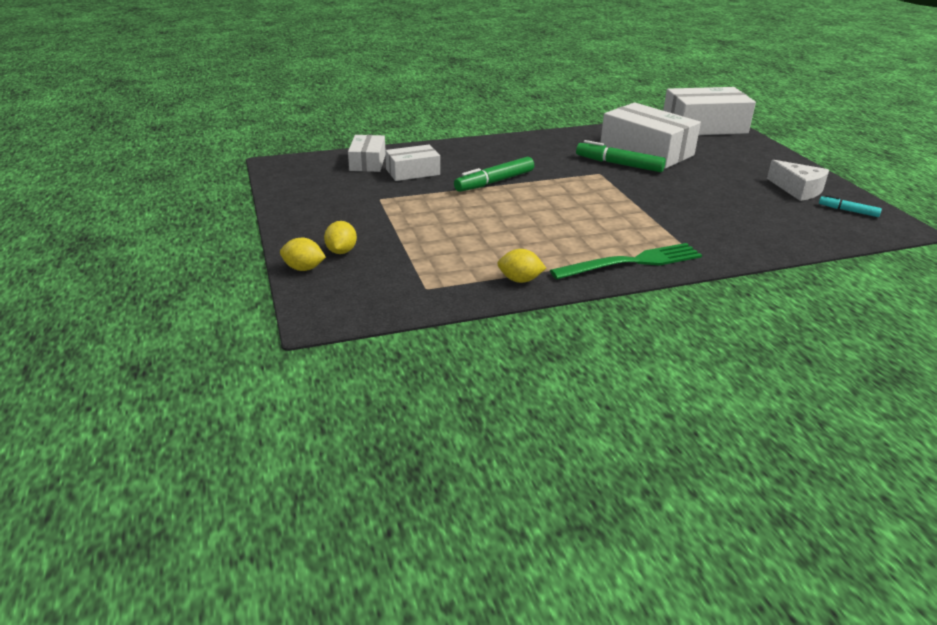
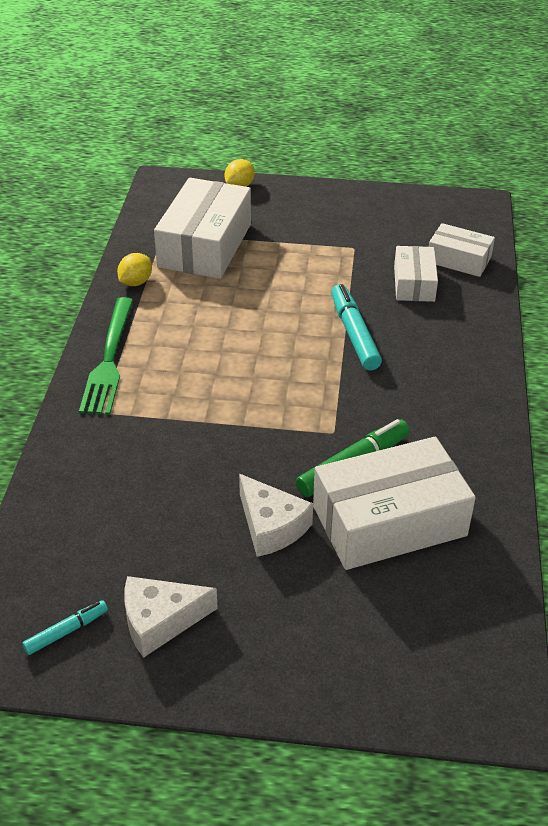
camera: 115 degrees right, 10 degrees up
yellow lemon [324,221,357,254] -> none
green marker [454,157,534,192] -> turquoise marker [331,284,382,370]
white box [663,87,756,135] -> white box moved to [154,178,251,279]
none -> white cheese [239,474,313,557]

